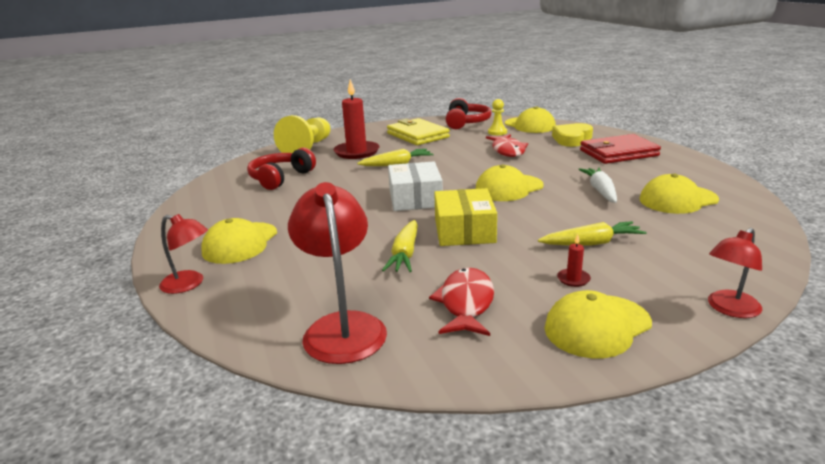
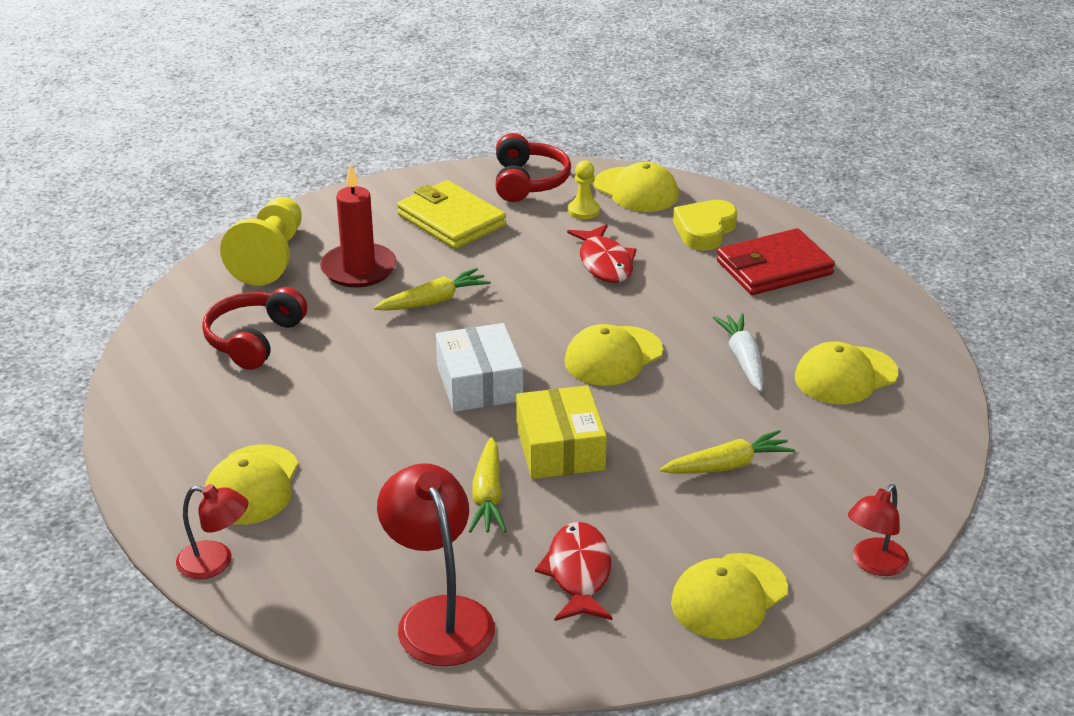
camera: 10 degrees left, 10 degrees up
red candle [557,234,591,287] -> none

